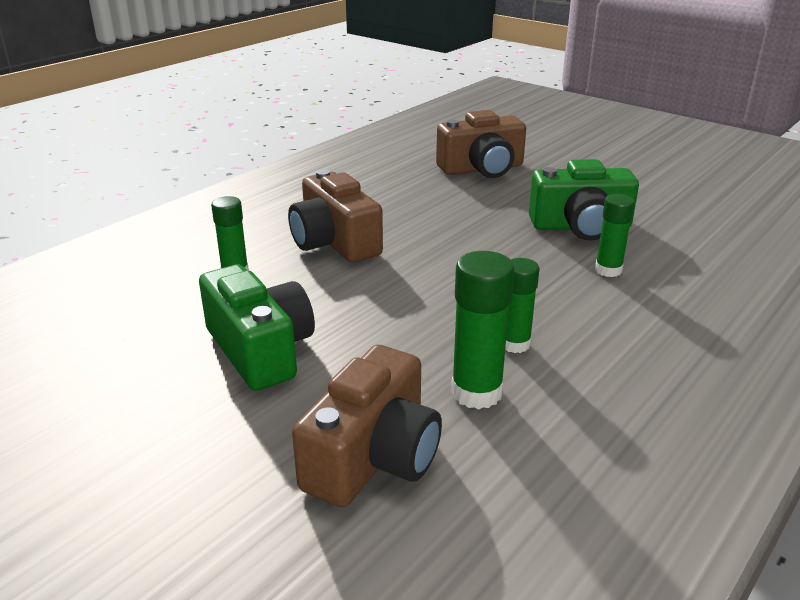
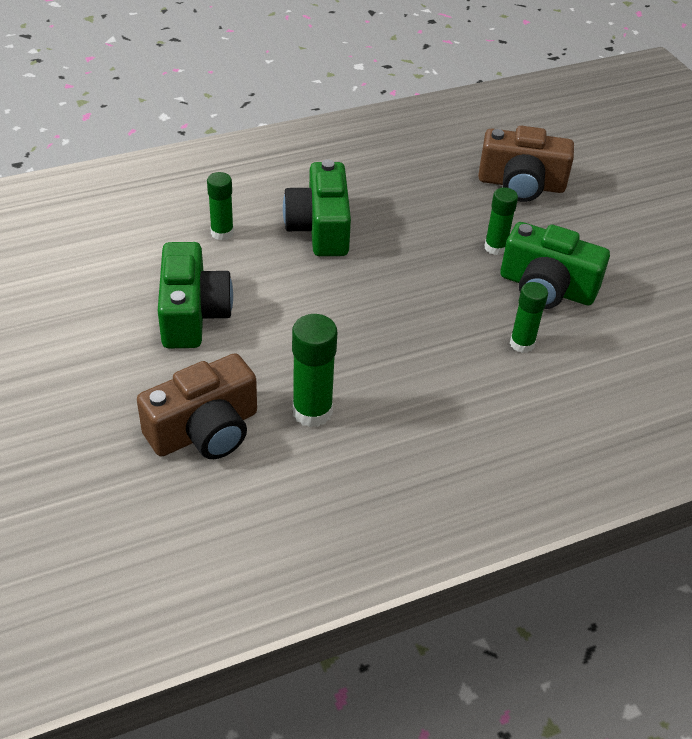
camera: 25 degrees right, 15 degrees up
brown camera [288,169,383,262] -> green camera [283,159,351,256]
green glue stick [505,258,539,353] -> green glue stick moved to [484,187,518,255]

